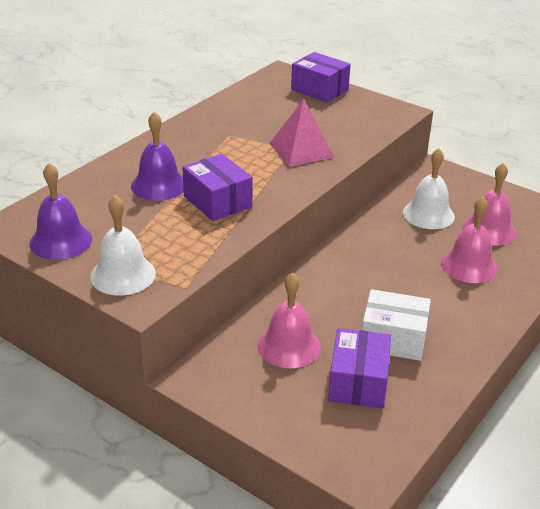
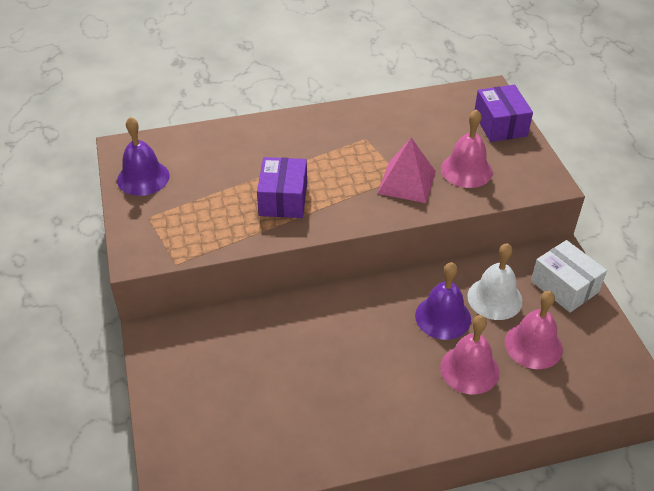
camera: 40 degrees right, 10 degrees up
white bell [90,195,156,296] -> none
purple bell [131,112,184,201] -> purple bell moved to [415,262,471,340]
pink bell [258,272,321,368] -> pink bell moved to [441,109,493,188]
purple box [328,328,391,408] -> none
white box [362,289,431,361] -> white box moved to [531,240,607,312]

